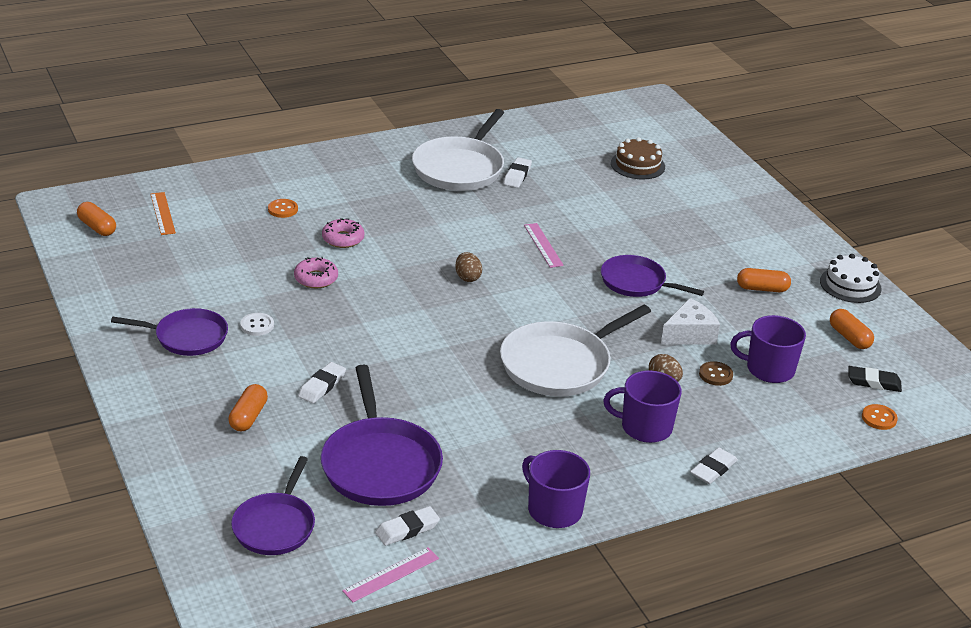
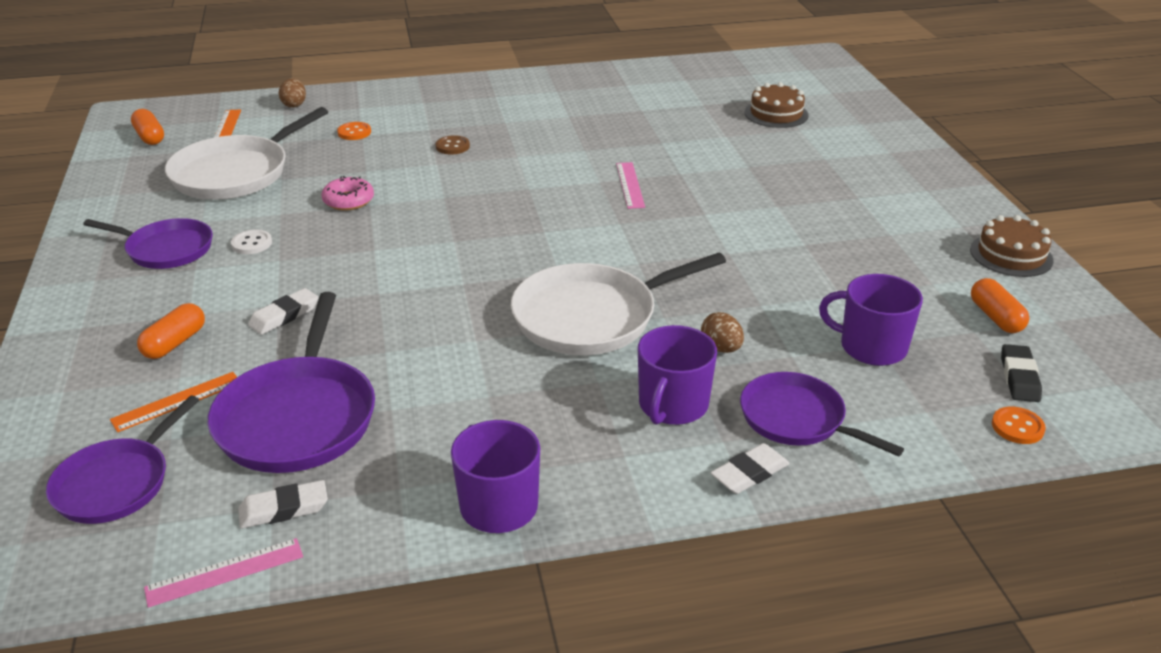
camera: 15 degrees right, 0 degrees up
pink donut [322,218,364,248] -> none
white pan [412,109,504,191] -> white pan moved to [165,107,328,199]
brown egg [455,252,482,282] -> brown egg moved to [279,78,306,108]
white eraser [504,157,532,188] -> none
purple pan [601,255,704,297] -> purple pan moved to [740,372,904,457]
purple mug [603,370,682,443] -> purple mug turned 90 degrees counterclockwise [638,325,717,425]
white cheese [661,298,720,345] -> none
brown button [699,361,733,386] -> brown button moved to [436,135,470,155]
orange capsule [737,268,791,292] -> none
white cake [820,254,882,303] -> brown cake [970,215,1054,277]
black eraser [849,366,902,392] -> black eraser turned 75 degrees clockwise [1001,344,1042,402]
none -> orange ruler [110,372,237,432]

